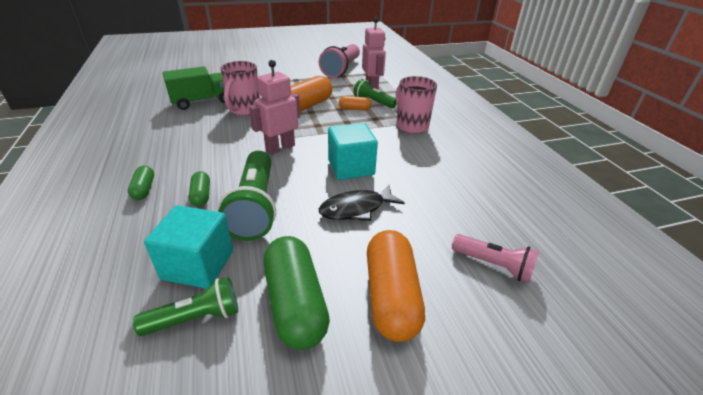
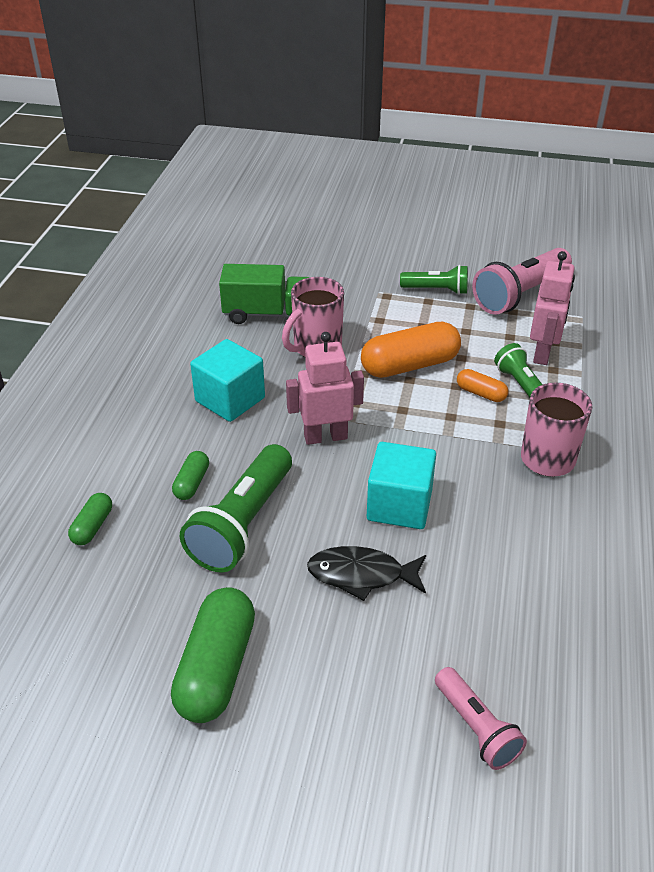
camera: 30 degrees right, 5 degrees up
green capsule [128,165,154,200] -> green capsule moved to [68,493,112,545]
green flashlight [133,277,238,336] -> green flashlight moved to [400,265,468,295]
turquoise cube [144,205,233,289] -> turquoise cube moved to [190,339,265,422]
orange capsule [367,230,425,342] -> none

